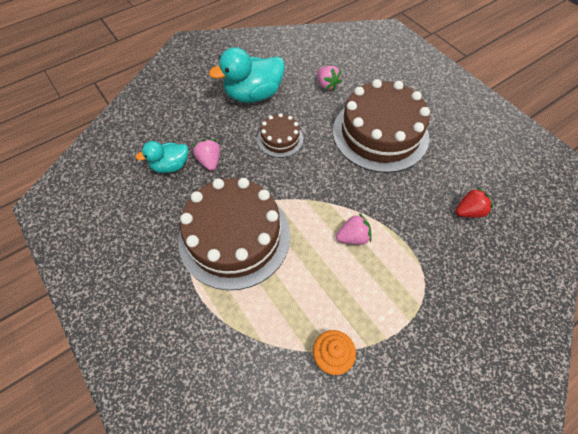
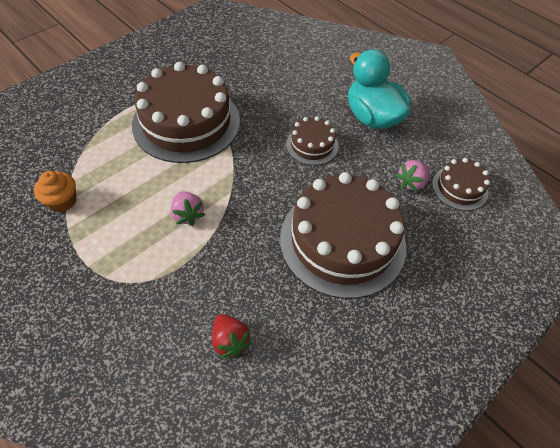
camera: 80 degrees right, 5 degrees down
turquoise duck [136,141,188,173] -> none
pink strawberry [193,139,220,171] -> none
none -> brown cake [432,158,490,211]

